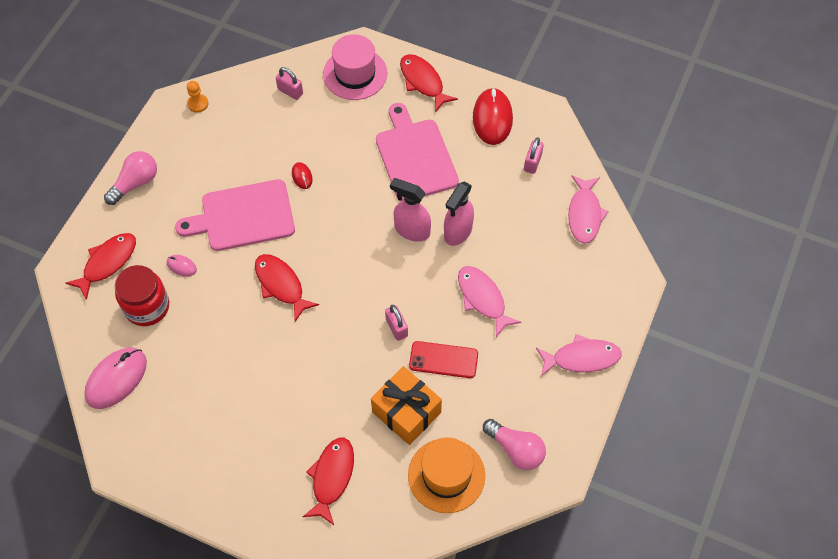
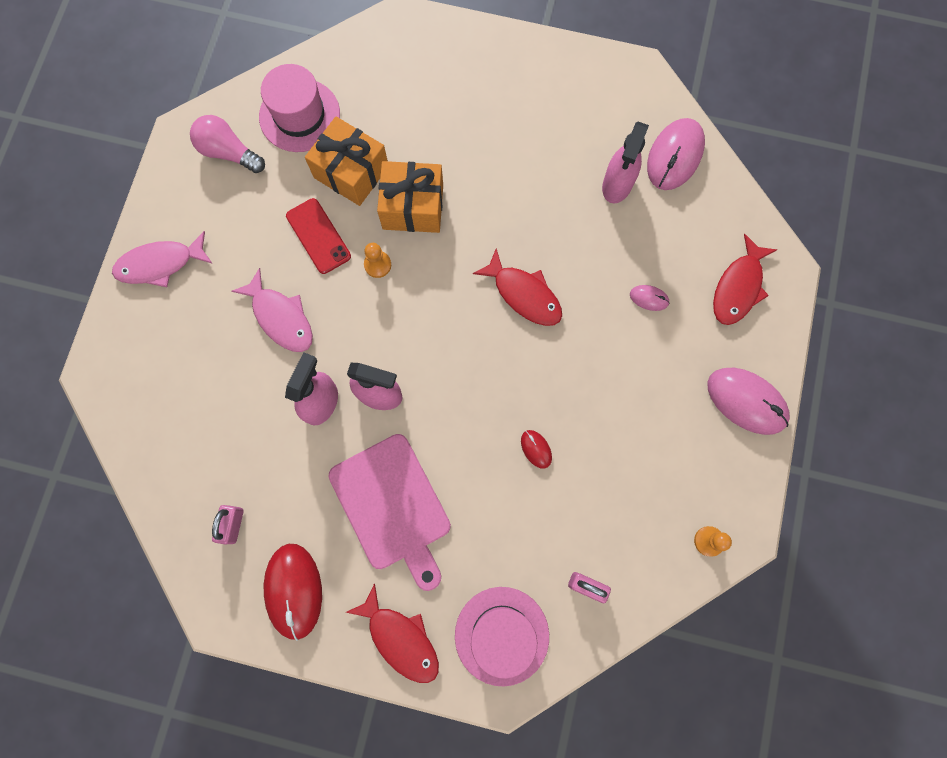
camera: 170 degrees right, 15 degrees up
pink light bulb [104,151,157,205] -> pink mouse [707,368,790,435]
red jar [115,265,169,326] -> none
pink cutting board [175,179,295,251] -> none
red fish [303,437,354,525] -> none
pink padlock [385,305,408,341] -> orange pawn [364,243,391,278]
orange hat [408,437,485,513] -> pink hat [259,64,340,152]
red phone [409,341,478,378] -> red phone turned 60 degrees clockwise [286,198,351,274]
pink fish [568,175,609,244] -> none
none -> orange gift [377,161,443,233]
none -> pink spray bottle [602,121,649,203]

